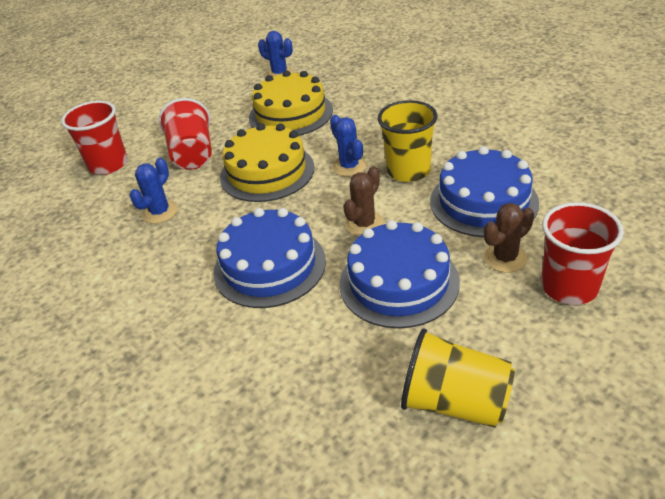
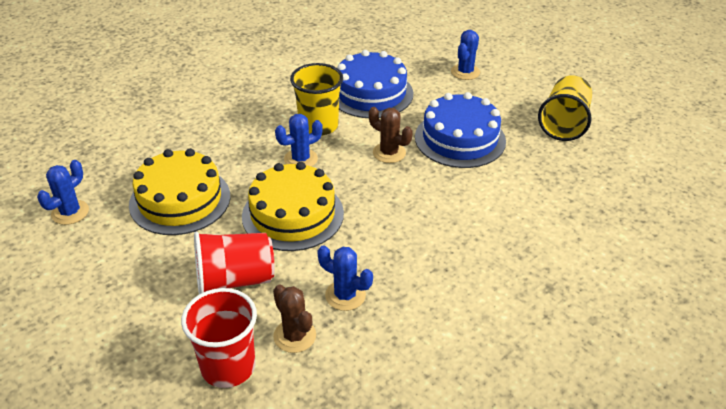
camera: 95 degrees left, 0 degrees up
blue cake [213,208,326,308] -> none
brown cactus [484,203,534,273] -> brown cactus moved to [273,285,316,353]
red cup [541,202,624,305] -> blue cactus [451,30,480,80]

